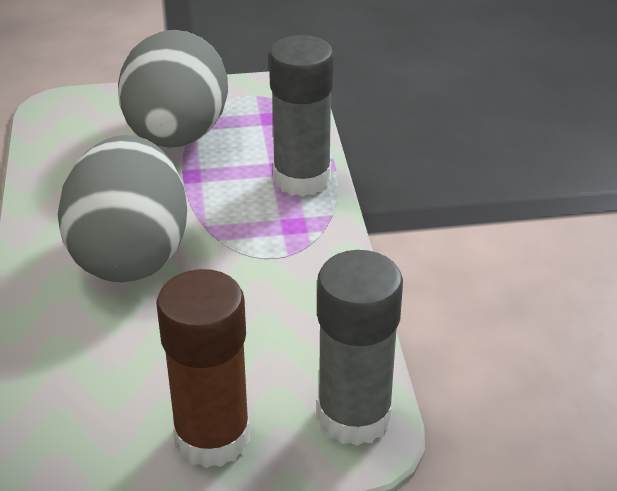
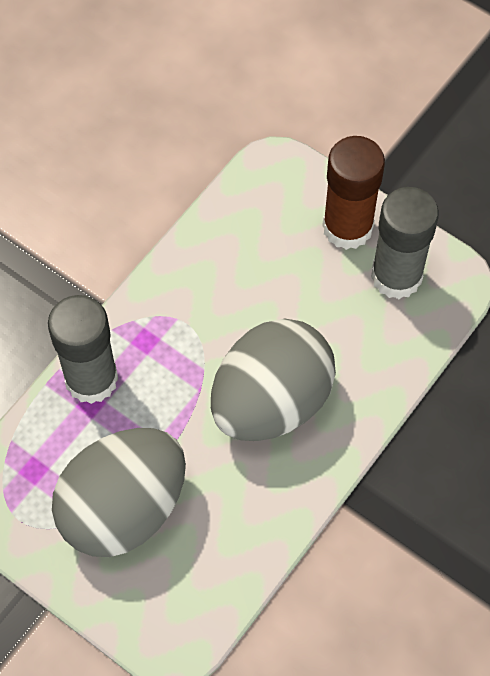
camera: 135 degrees left, 25 degrees up
grey glue stick [317,250,403,446] -> grey glue stick moved to [371,187,439,299]

